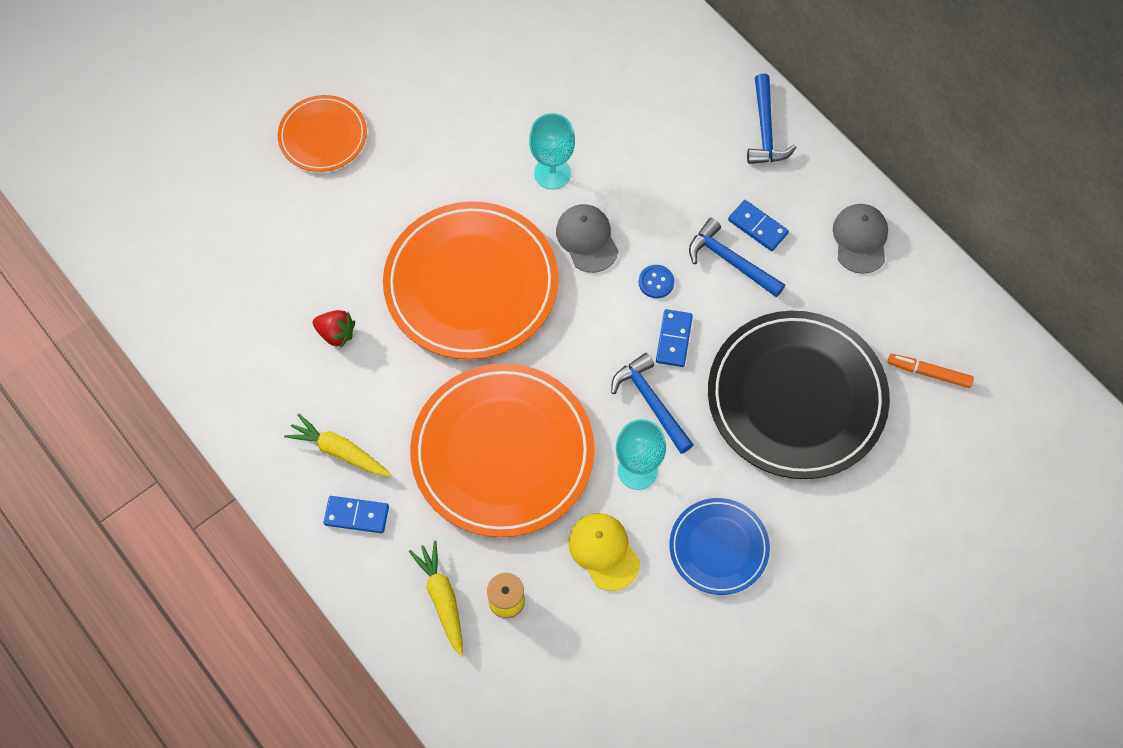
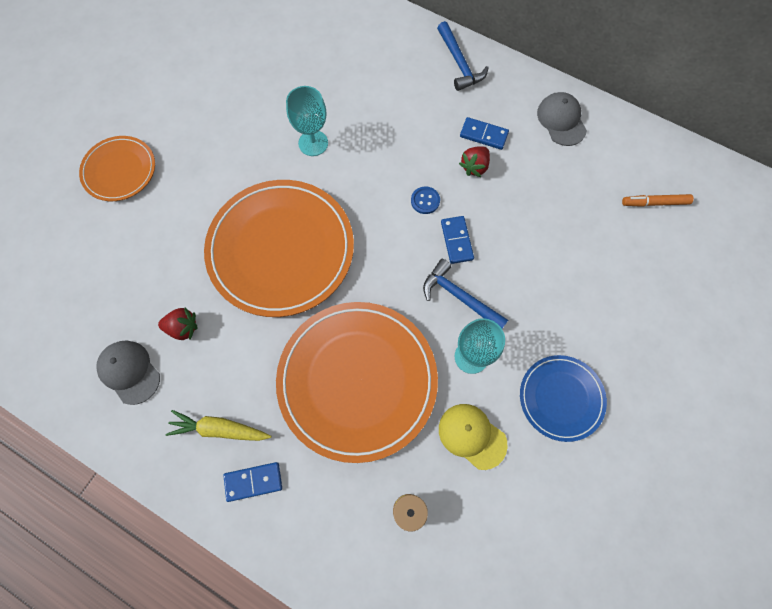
camera: 20 degrees left, 5 degrees up
yellow carrot [409,540,463,657] -> none
grey cap [556,204,618,273] -> grey cap moved to [96,340,160,405]
blue hammer [689,218,785,297] -> red strawberry [459,146,490,177]
black plate [708,311,890,479] -> none

